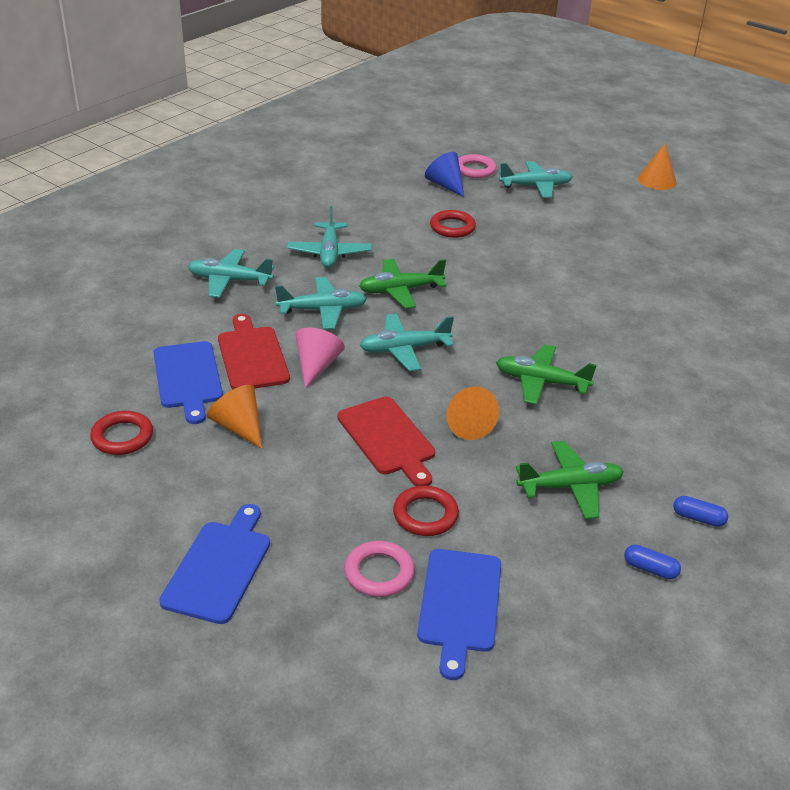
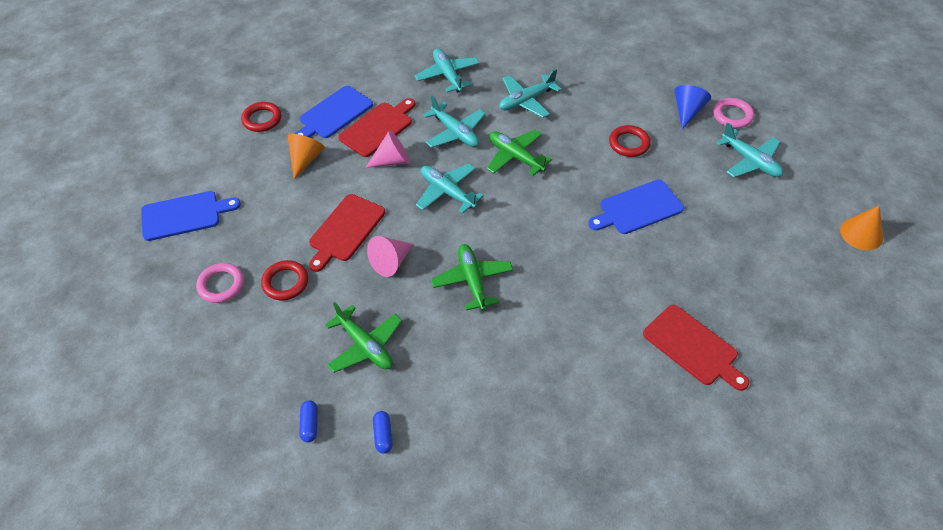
camera: 60 degrees right, 15 degrees up
blue cutting board [417,549,501,680] -> blue cutting board moved to [588,180,684,234]
orange cone [447,386,499,440] -> pink cone [367,236,413,277]
none -> red cutting board [643,305,749,391]

